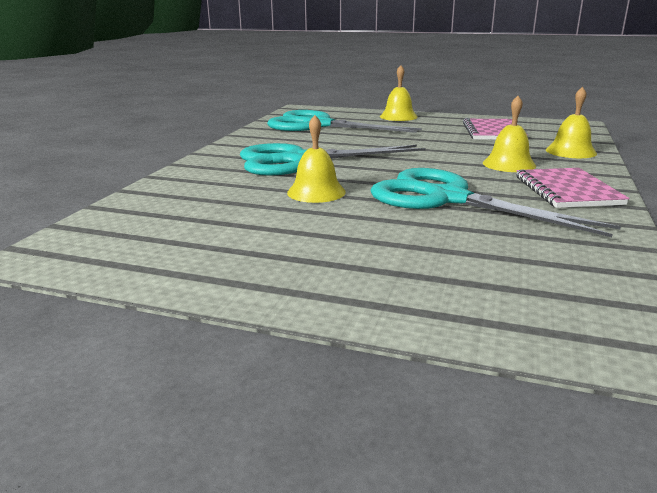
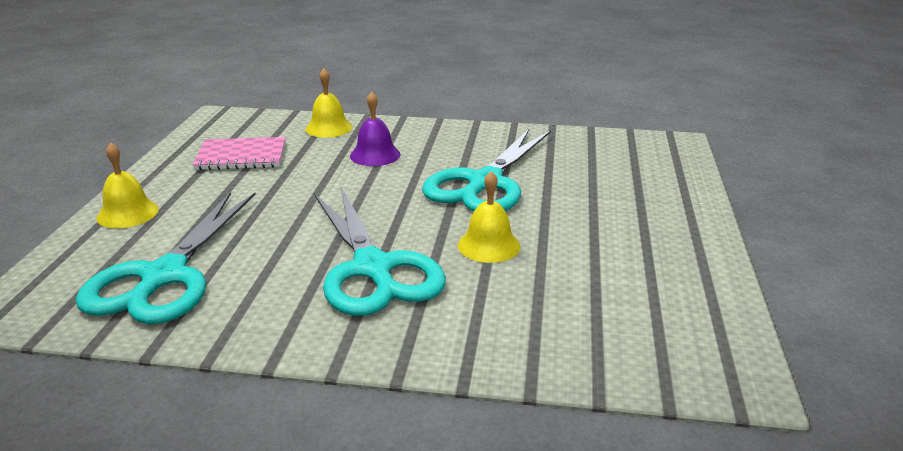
camera: 100 degrees left, 5 degrees up
yellow bell [483,96,536,172] -> purple bell [350,92,400,166]
pink notebook [516,168,629,208] -> none

